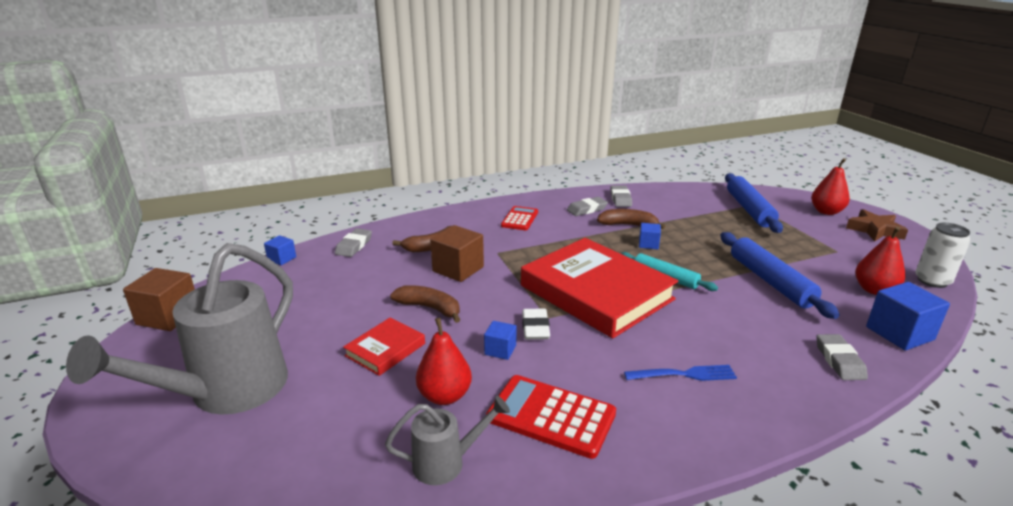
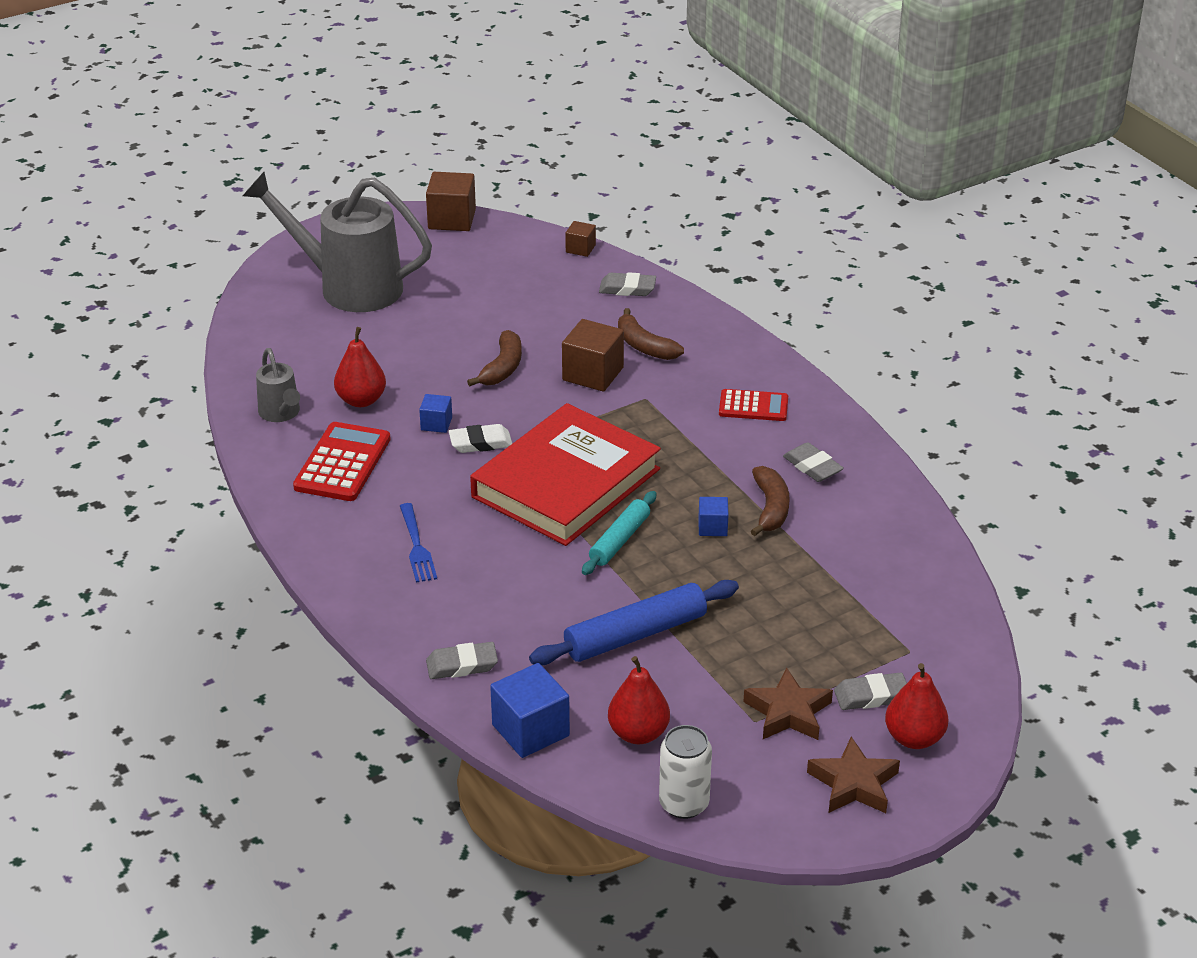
camera: 80 degrees right, 10 degrees up
blue cube [264,235,296,265] -> brown cube [565,221,596,257]
red book [343,318,425,376] -> none
grey eraser [610,186,632,207] -> grey eraser moved to [834,672,907,710]
blue rolling pin [725,173,783,233] -> none
none -> brown star [743,668,833,740]

